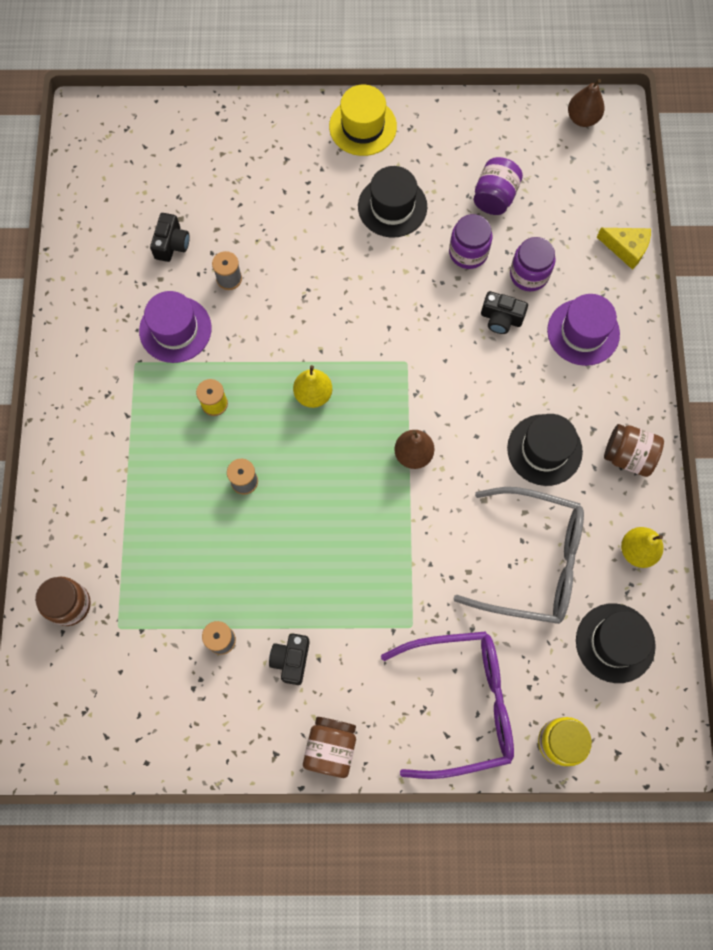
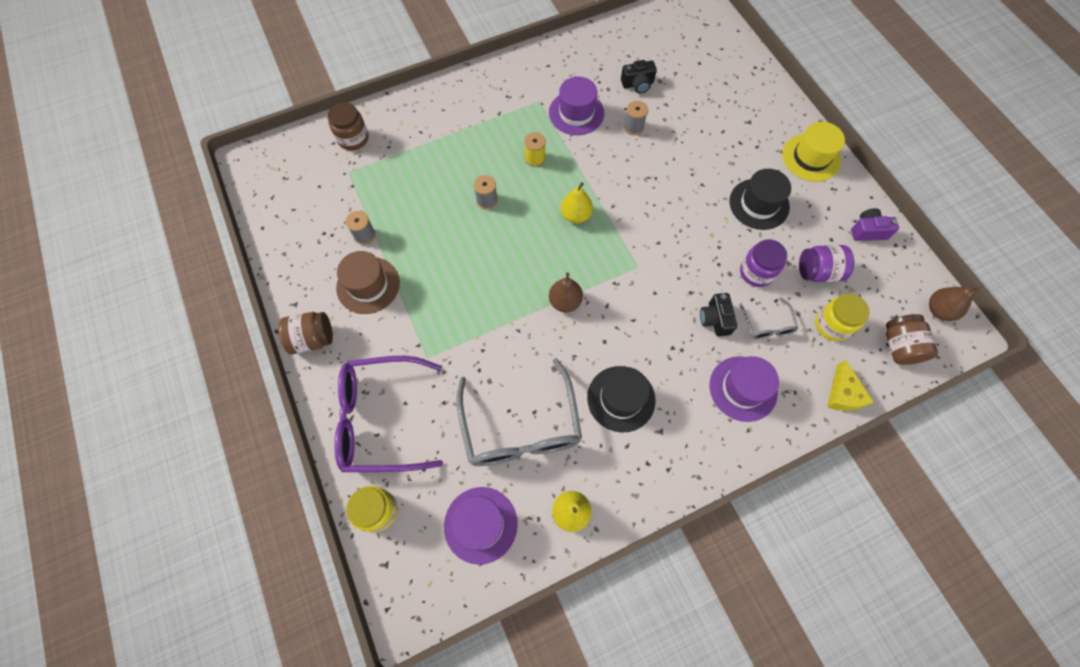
camera: 65 degrees right, 5 degrees down
black camera [269,634,310,685] -> brown hat [336,251,400,314]
purple glasses [381,631,514,779] -> purple glasses turned 120 degrees clockwise [334,356,443,472]
purple jar [510,237,556,291] -> grey glasses [739,298,798,339]
black hat [576,603,656,683] -> purple hat [444,487,518,565]
brown jar [604,424,664,477] -> brown jar moved to [886,314,938,365]
none -> yellow jar [815,294,870,341]
none -> purple camera [851,208,899,241]

